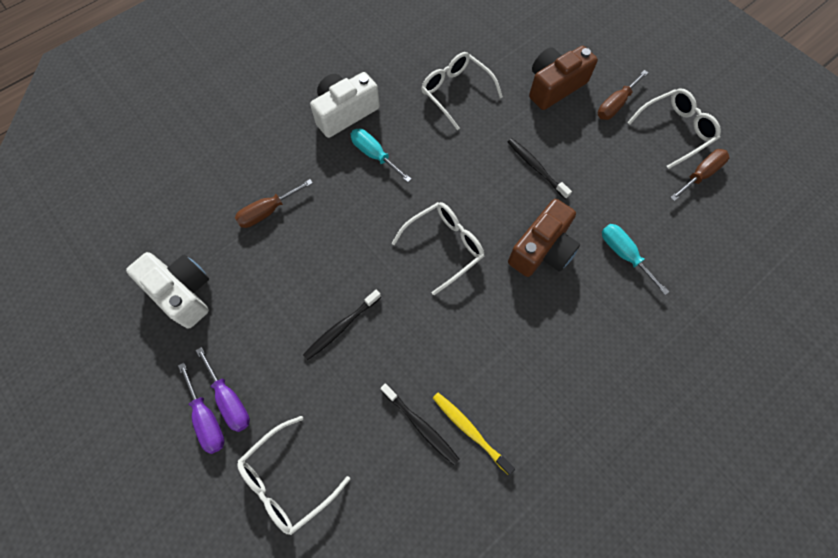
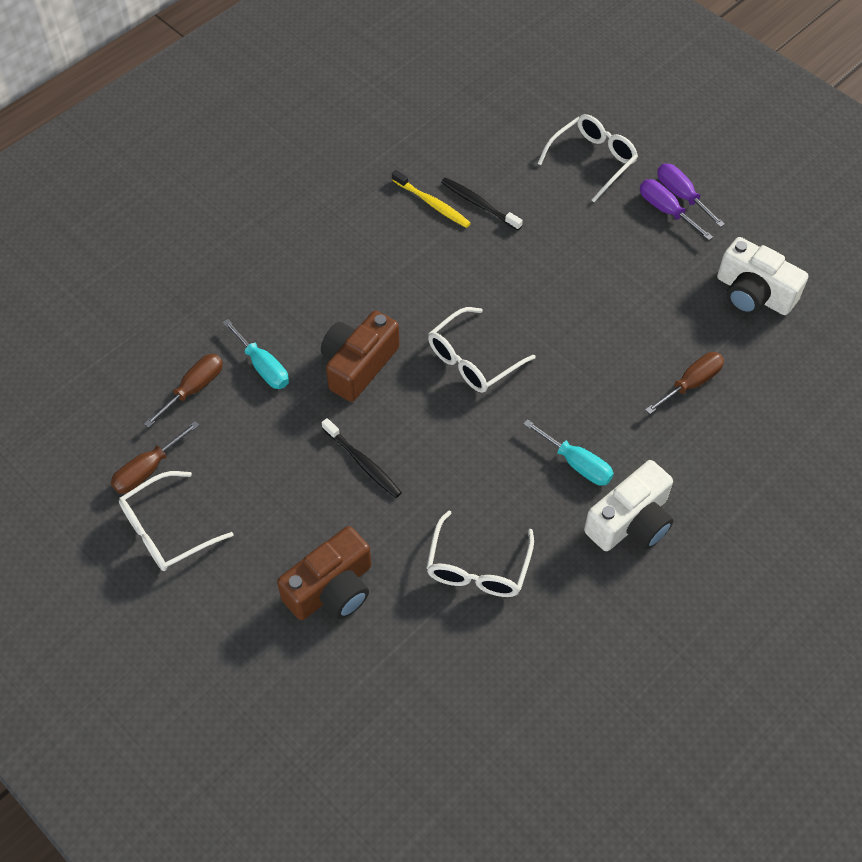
camera: 175 degrees right, 10 degrees down
black toothbrush [303,290,381,360] -> none
white glasses [421,52,503,130] -> white glasses turned 60 degrees clockwise [426,510,534,597]
brown screwdriver [598,70,649,120] -> brown screwdriver moved to [144,354,223,428]

